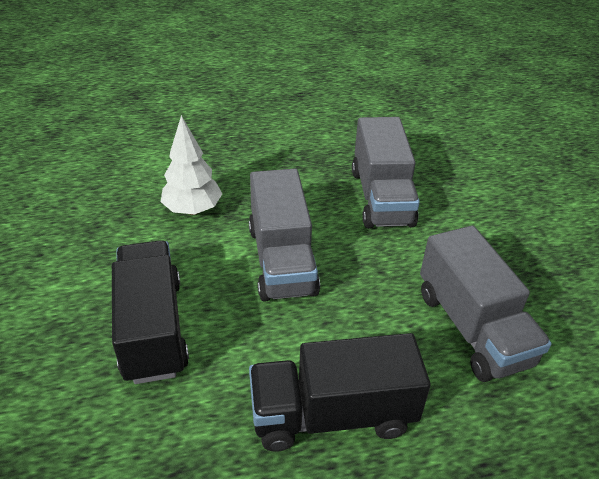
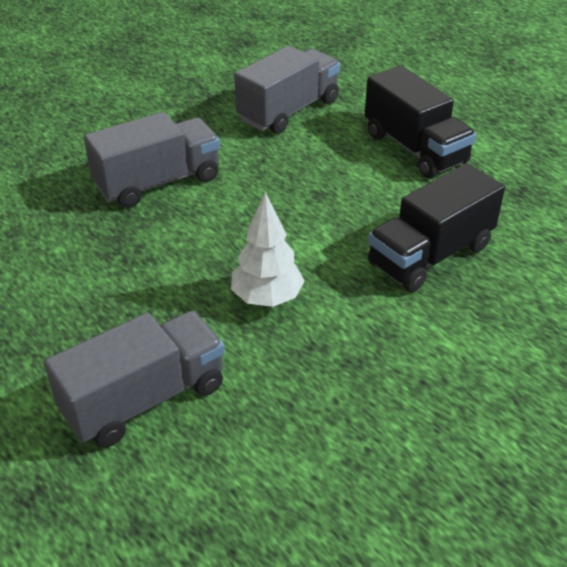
camera: 115 degrees left, 0 degrees up
grey truck [249,169,320,302] -> grey truck moved to [44,311,225,448]

